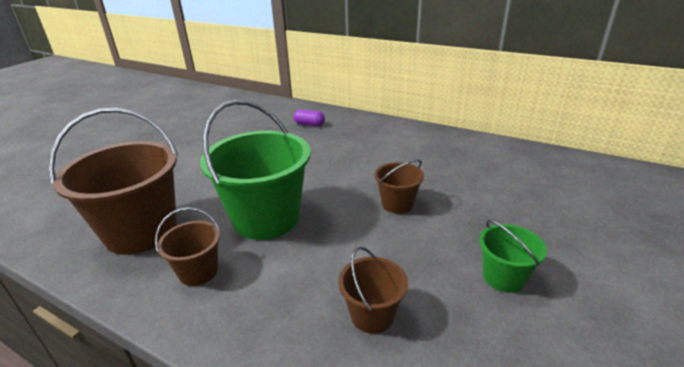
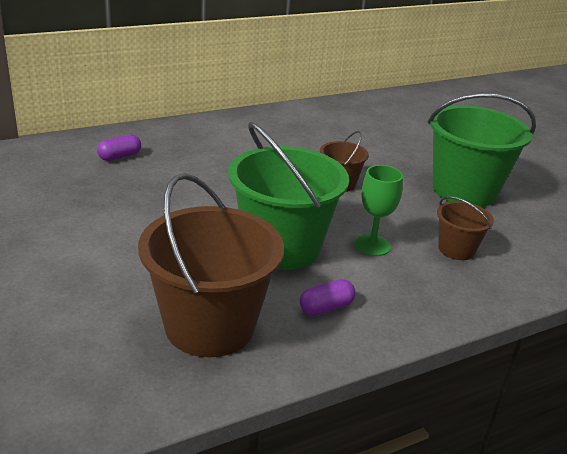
camera: 60 degrees left, 0 degrees up
brown bucket [155,207,220,286] -> purple capsule [300,279,356,316]
green bucket [479,220,547,293] -> green bucket [428,93,536,207], size x2.03
none -> green goblet [354,165,403,256]

